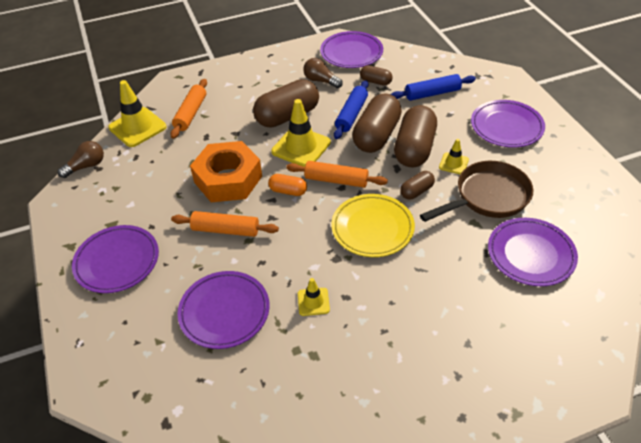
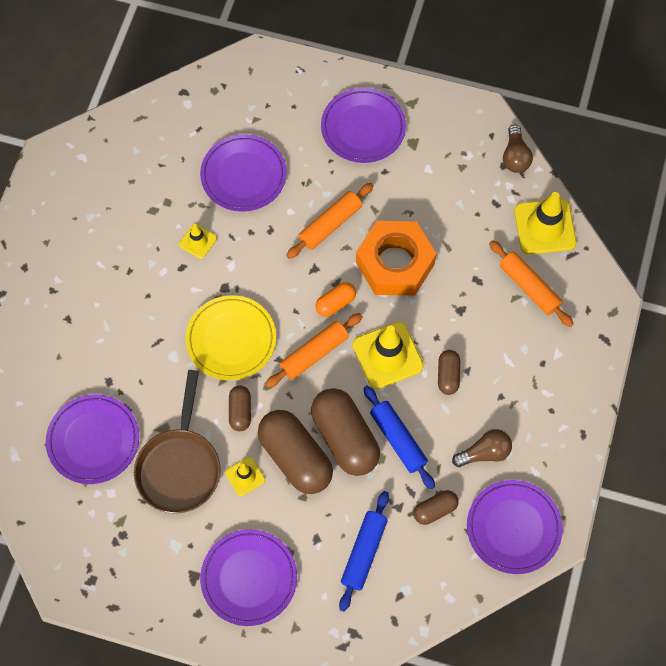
camera: 125 degrees right, 20 degrees up
brown capsule [253,79,319,128] -> brown capsule [438,350,460,395], size x0.50

